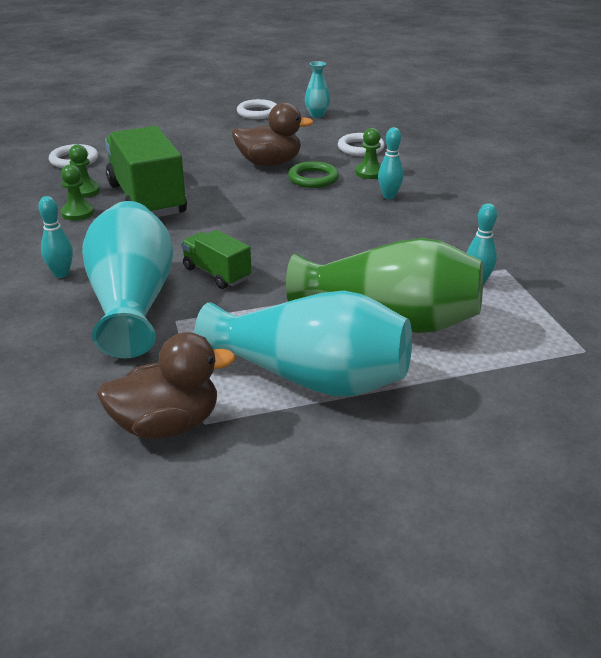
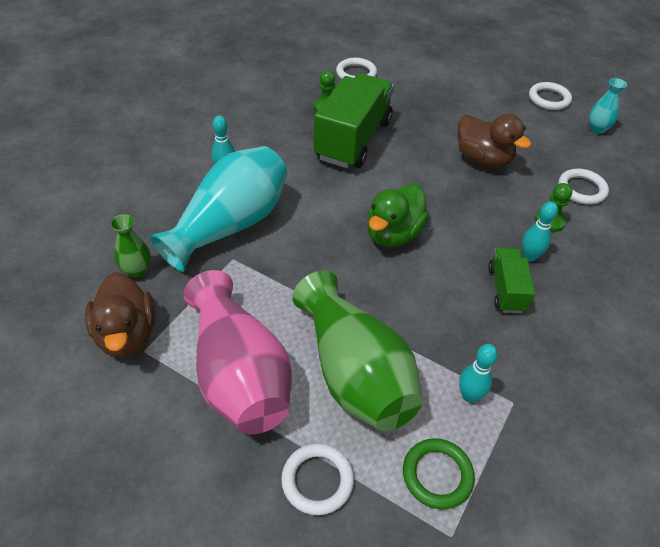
camera: 45 degrees right, 15 degrees up
green pawn [61,164,94,221] -> none
brown duck [97,332,236,439] -> brown duck turned 45 degrees clockwise [85,272,155,357]
green truck [181,230,251,289] -> green truck moved to [488,247,535,313]
turquoise vase [194,291,412,396] -> pink vase [184,270,292,434]
green ring [288,161,339,188] -> green ring moved to [403,438,475,509]
none -> green vase [110,214,151,278]
none -> white ring [281,443,354,515]
none -> green duck [367,184,430,247]

